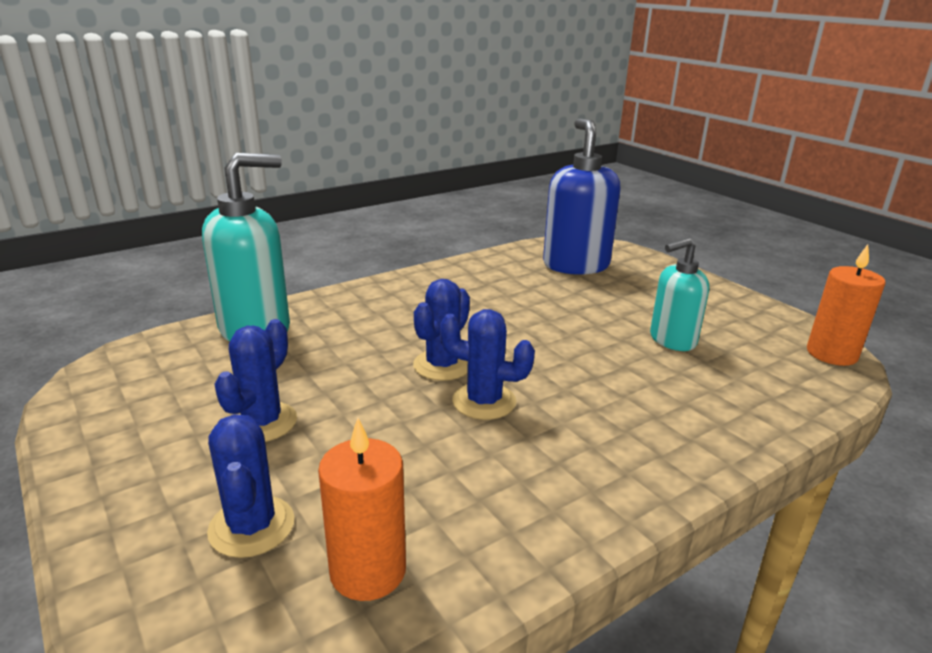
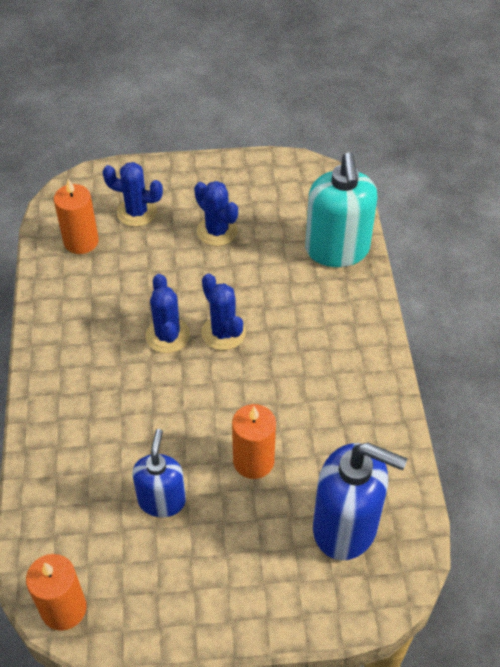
camera: 120 degrees right, 25 degrees up
blue cactus [440,309,535,420] -> blue cactus turned 60 degrees counterclockwise [146,274,190,353]
turquoise soap dispenser [650,238,709,351] -> blue soap dispenser [132,429,186,517]
none -> orange candle [232,404,276,479]

